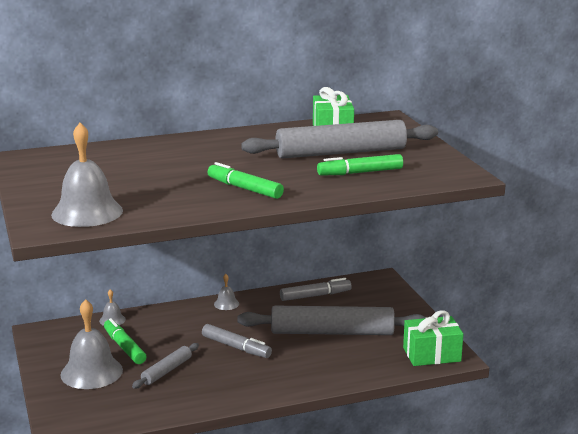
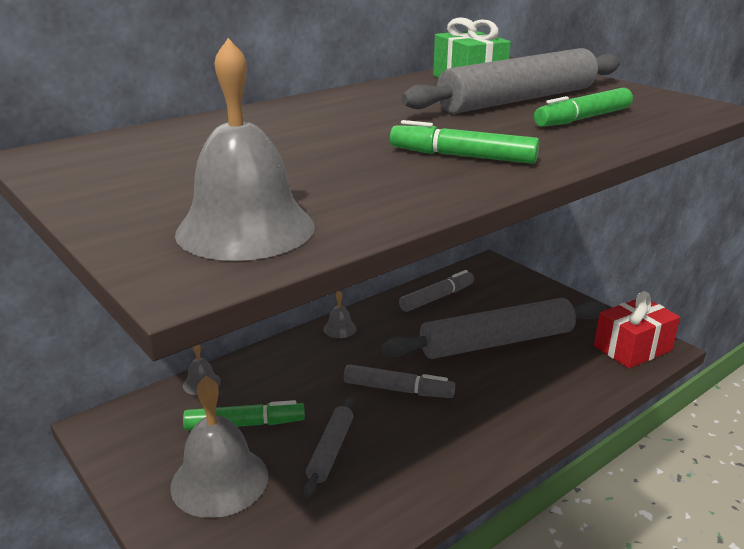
camera: 20 degrees left, 5 degrees up
green marker [104,318,147,364] -> green marker turned 135 degrees clockwise [183,400,305,430]
green gift [403,311,463,366] -> red gift [594,292,680,369]

